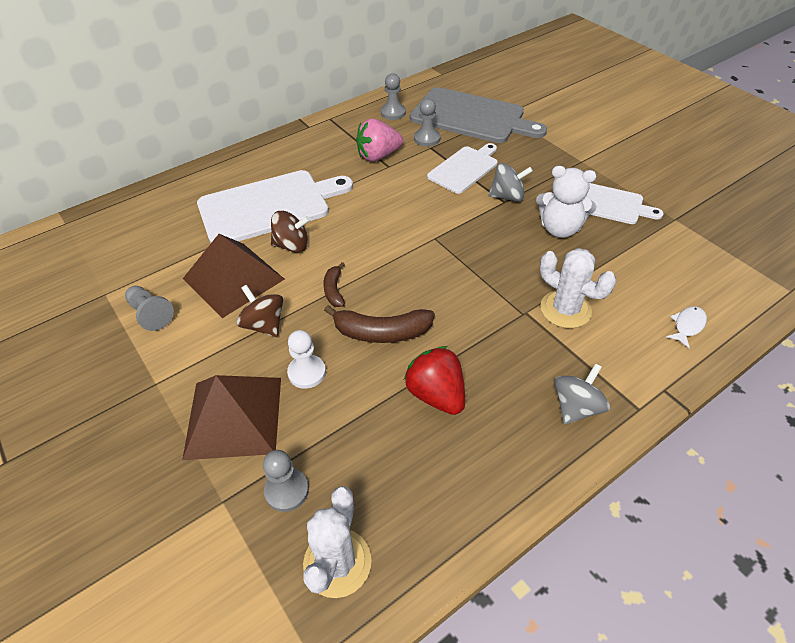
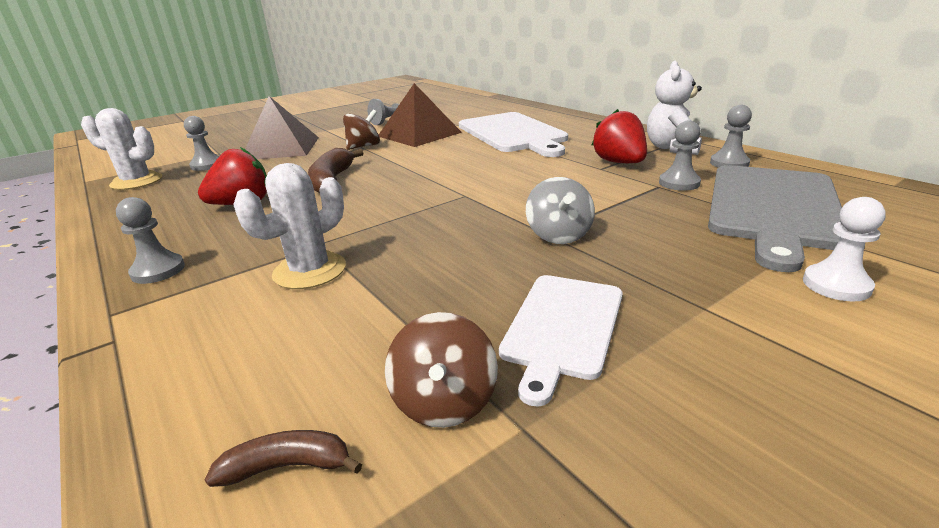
camera: 90 degrees right, 20 degrees down
brown spinning top [271,211,310,253] -> brown spinning top moved to [385,312,498,428]
white pawn [287,330,326,389] -> white pawn moved to [803,197,886,302]
brown banana [323,262,345,307] -> brown banana moved to [204,430,362,487]
pink strawberry [356,119,403,162] -> red strawberry [592,109,647,163]
white cutting board [427,143,498,194] -> none
white teddy bear [536,166,597,238] -> white teddy bear moved to [647,61,702,155]
grey spinning top [554,363,610,425] -> grey pawn [116,197,185,284]
white fish [666,306,707,348] -> none

